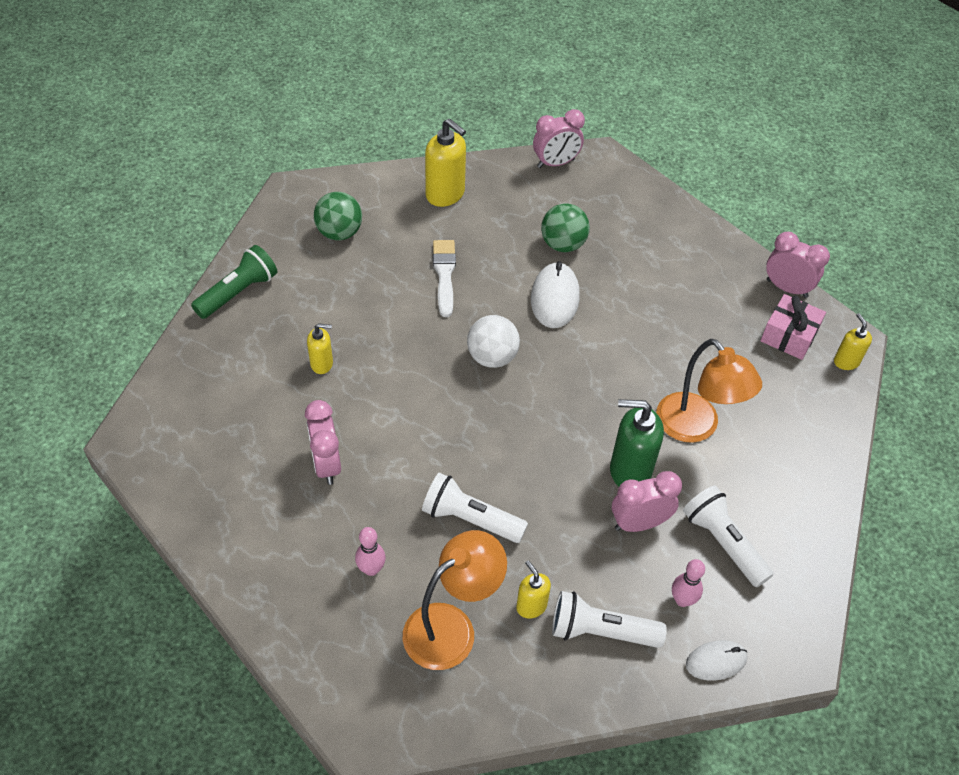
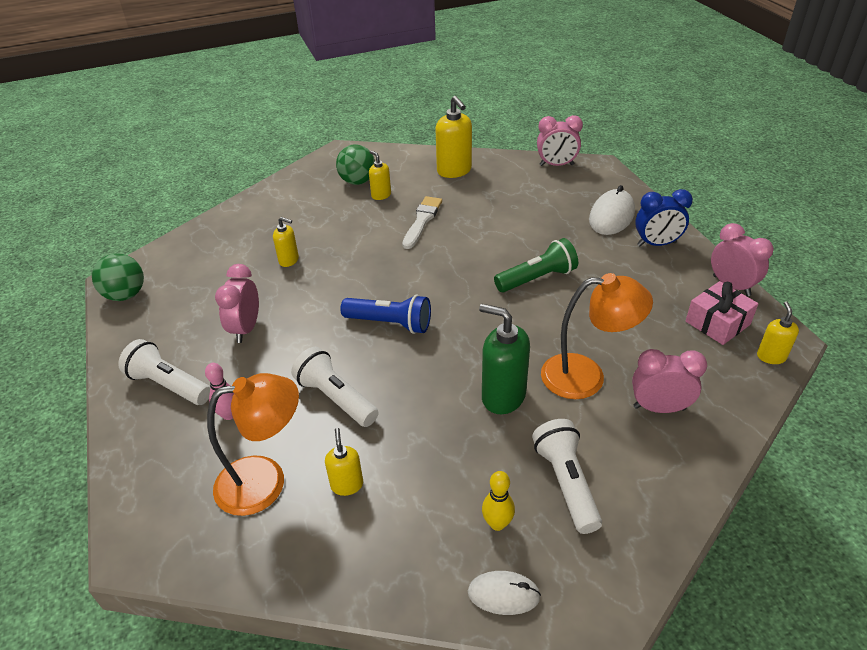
camera: 25 degrees right, 10 degrees down
green flashlight [191,245,277,319] -> green flashlight moved to [494,238,578,292]
white ball [467,315,520,368] -> none
white mouse [531,261,580,328] -> white mouse moved to [589,185,635,235]
green ball [541,203,590,252] -> green ball moved to [92,253,144,301]
white flashlight [552,591,667,648] -> white flashlight moved to [118,339,210,405]
pink clock [612,471,682,532] -> pink clock moved to [632,349,707,413]
orange lamp [656,339,762,443] -> orange lamp turned 75 degrees counterclockwise [541,273,653,399]
pink bowling pin [672,559,705,607] -> yellow bowling pin [482,471,515,531]
none -> blue flashlight [340,295,431,334]
none -> yellow soap dispenser [369,151,391,200]
none -> blue clock [635,189,693,246]

